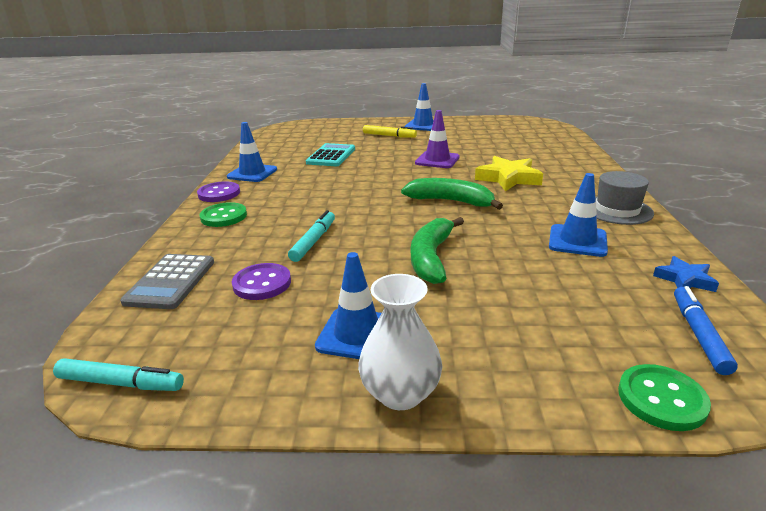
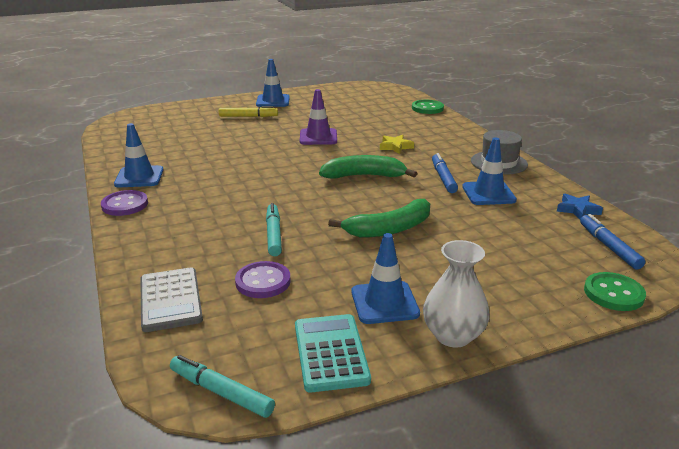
camera: 25 degrees left, 0 degrees up
turquoise marker [53,358,184,391] -> turquoise marker turned 135 degrees counterclockwise [170,355,275,418]
green button [200,202,247,227] -> green button moved to [412,100,444,114]
turquoise calculator [306,143,355,166] -> turquoise calculator moved to [295,314,371,392]
green banana [411,217,464,284] -> green banana turned 105 degrees counterclockwise [328,199,430,237]
yellow star [475,156,543,191] -> yellow star [380,135,414,154], size x0.58
none -> blue marker [432,153,458,193]

